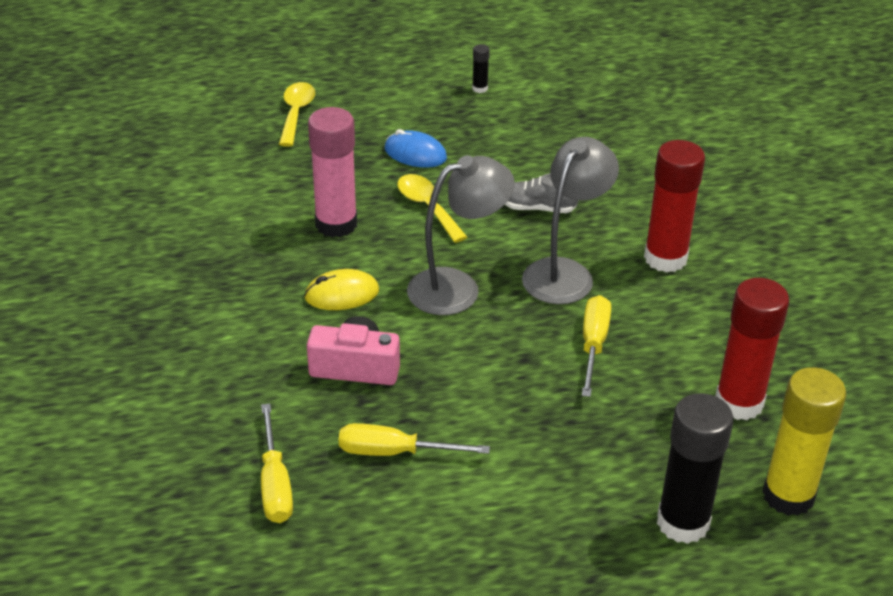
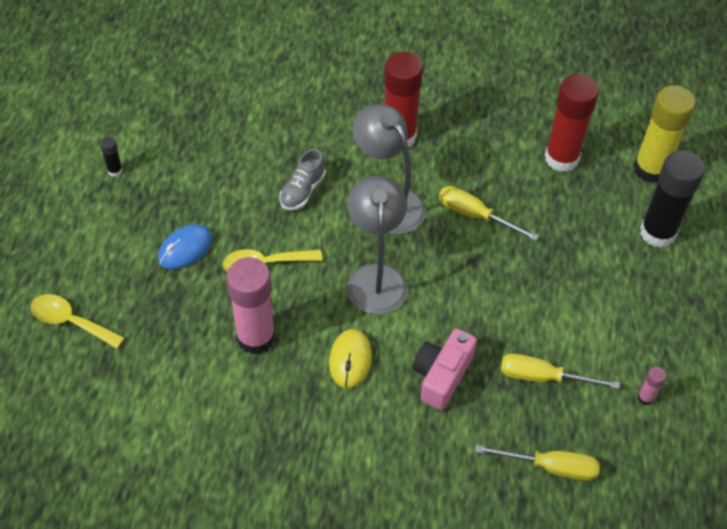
camera: 70 degrees left, 15 degrees up
yellow screwdriver [339,423,490,456] -> yellow screwdriver turned 75 degrees clockwise [501,353,620,389]
none -> pink glue stick [638,367,666,405]

